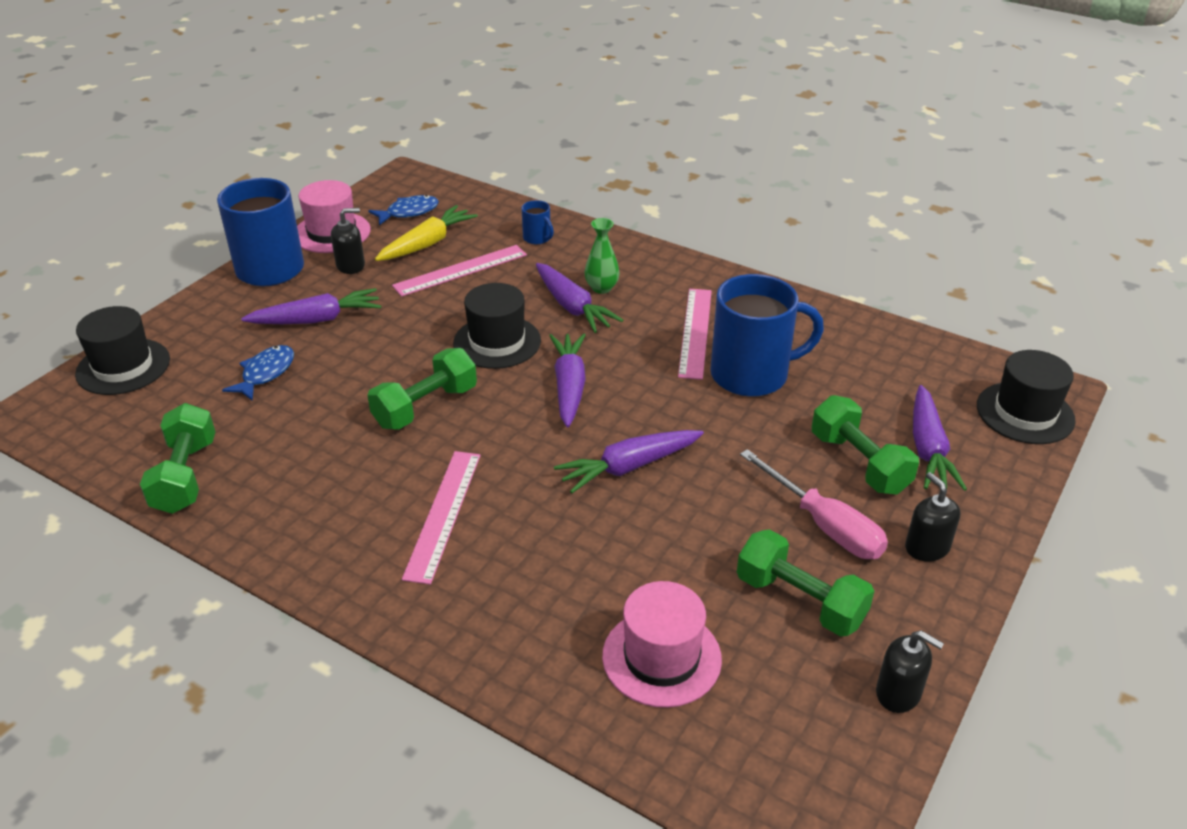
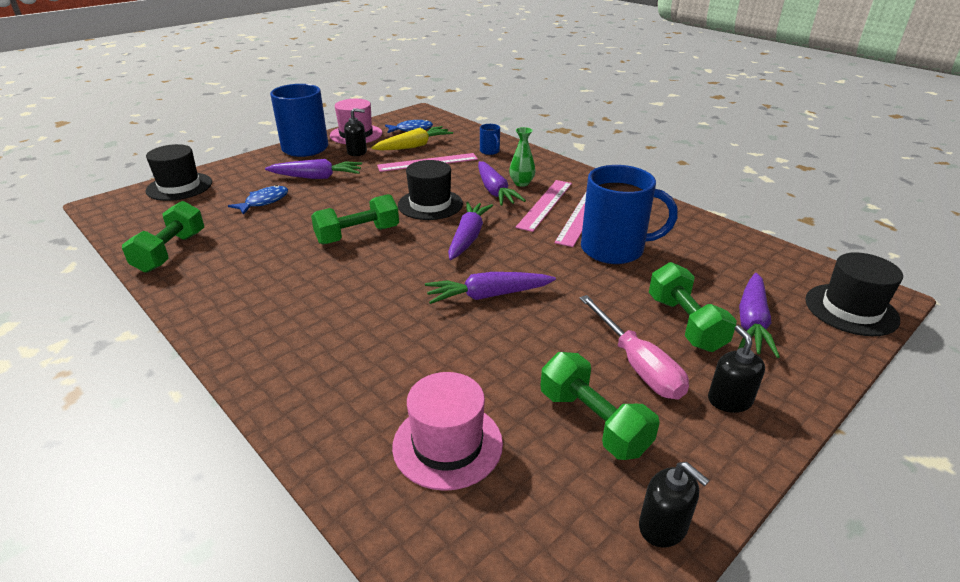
camera: 15 degrees right, 5 degrees down
pink ruler [402,451,481,585] -> pink ruler moved to [516,180,572,232]

